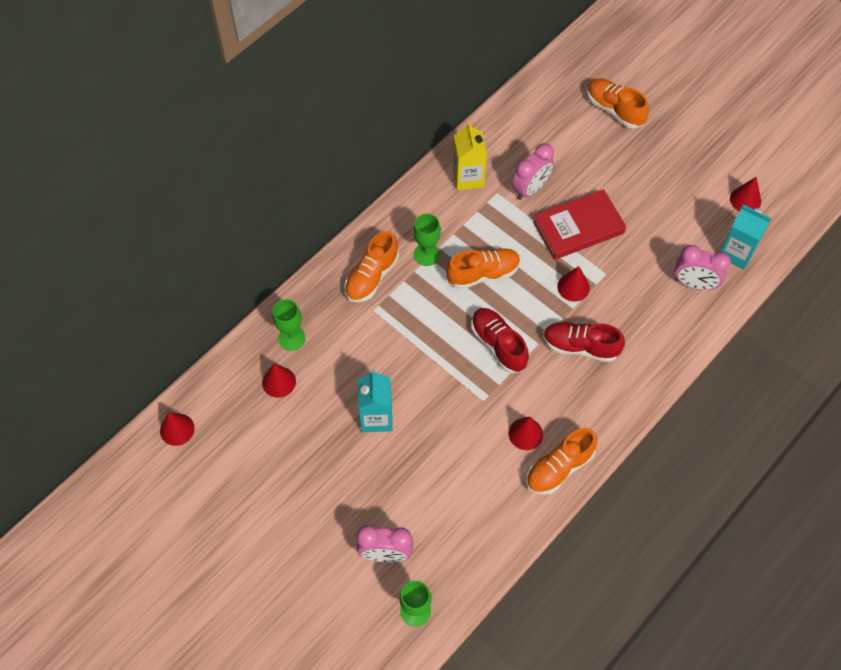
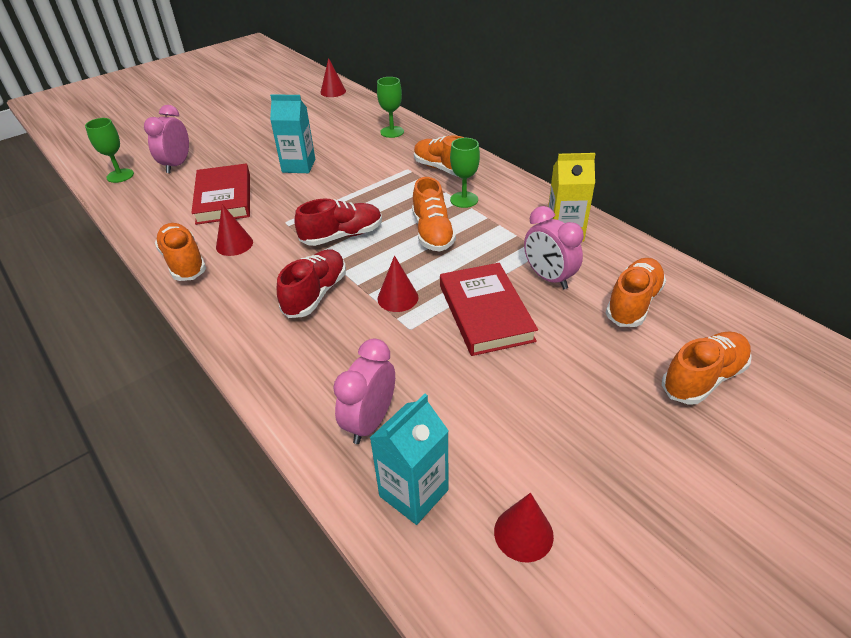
camera: 100 degrees right, 20 degrees down
red cone [262,363,296,398] -> none
none -> red book [191,164,250,225]
none -> orange shoe [606,258,666,327]

